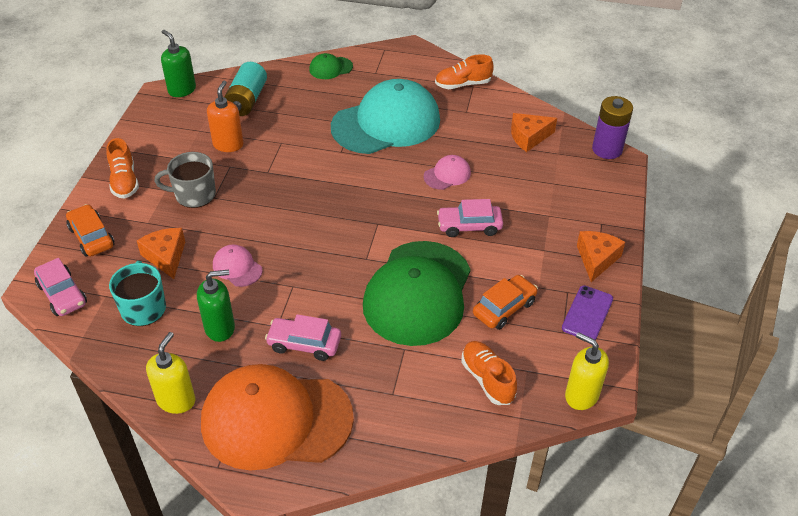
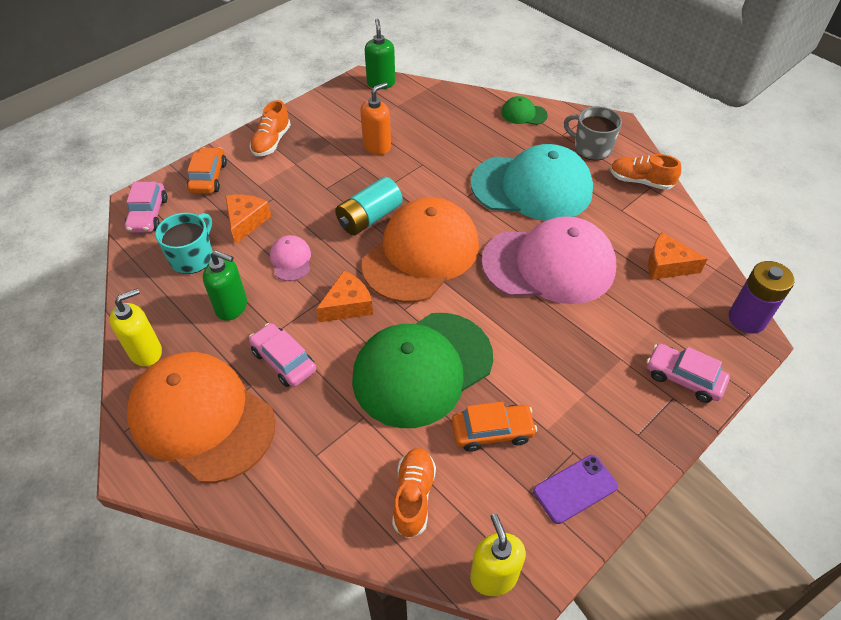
camera: 35 degrees right, 5 degrees up
grey mug [154,152,216,208] -> grey mug moved to [564,106,622,161]
turquoise battery [224,62,267,116] -> turquoise battery moved to [335,177,403,235]
pink cap [424,155,471,190] -> pink cap [481,216,616,304], size x2.39
pink car [437,199,503,237] -> pink car moved to [647,344,730,403]
orange cheese [577,231,625,282] -> orange cheese moved to [316,271,373,322]
none -> orange cap [362,197,479,303]

